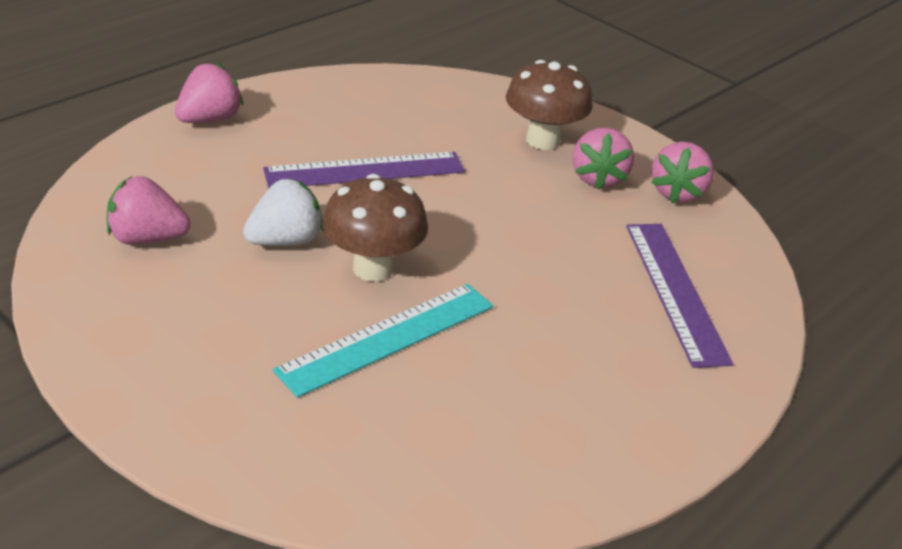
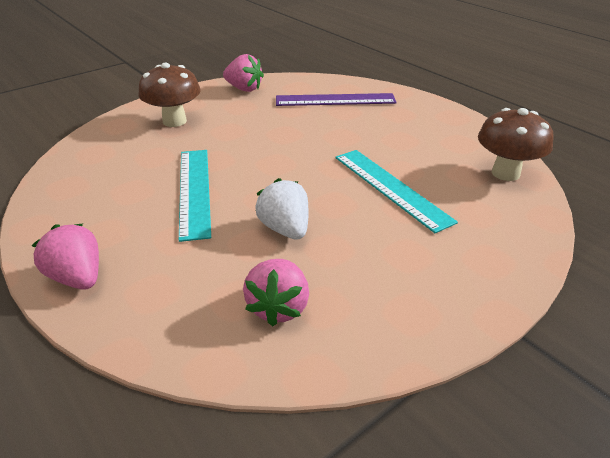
camera: 80 degrees left, 0 degrees up
purple ruler [263,152,465,189] -> turquoise ruler [179,150,211,242]
brown mushroom [322,174,428,282] -> brown mushroom moved to [478,108,554,181]
pink strawberry [573,128,634,190] -> none

